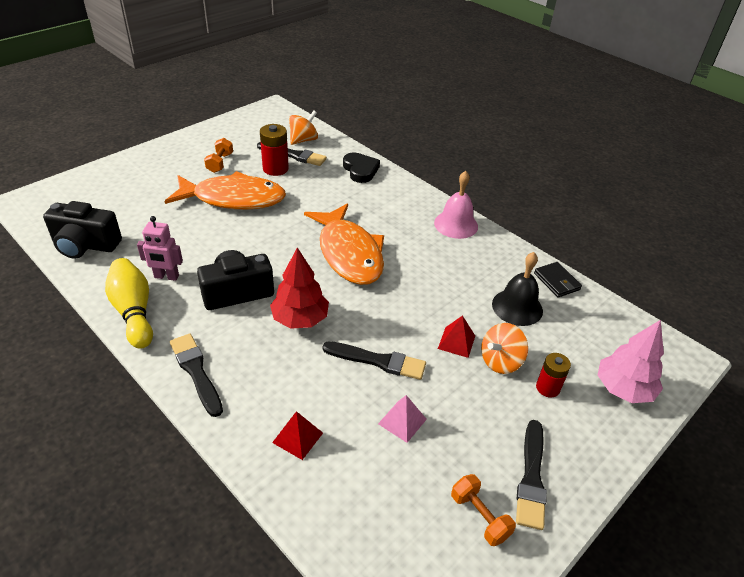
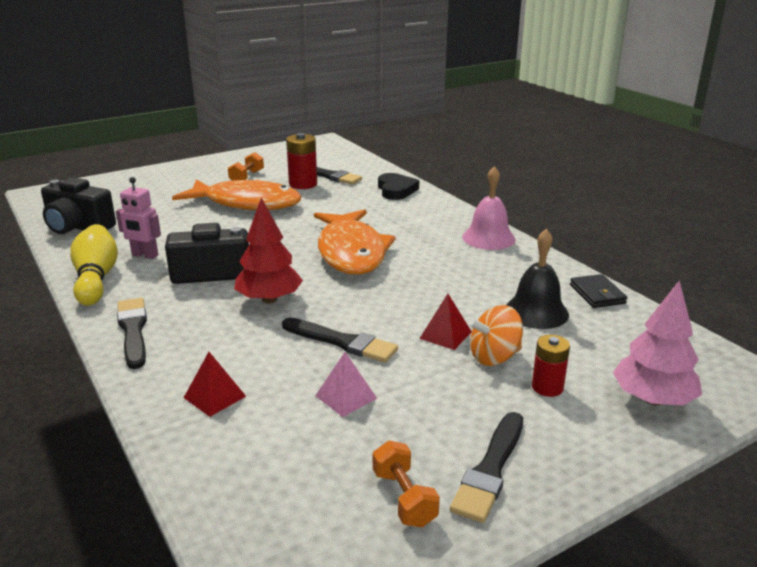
camera: 15 degrees right, 15 degrees down
orange spinning top [289,111,318,145] -> none

